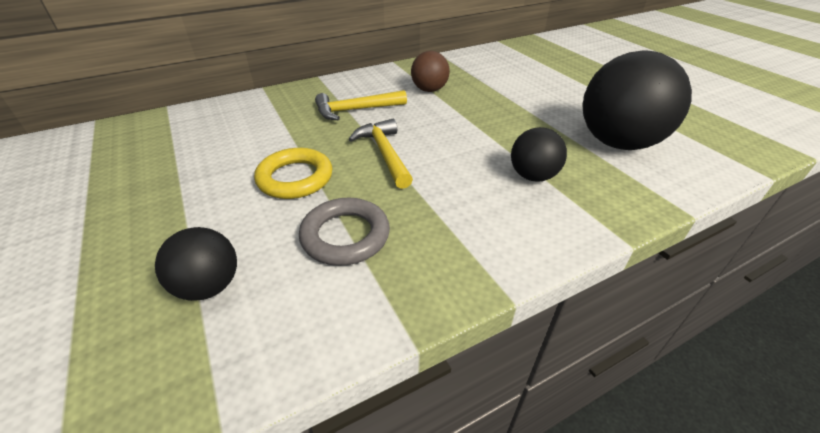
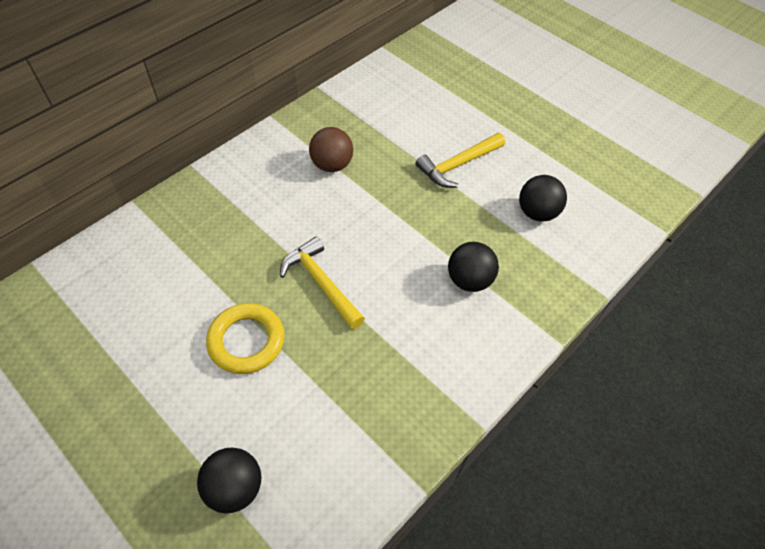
camera: 20 degrees left, 15 degrees up
grey ring [299,198,390,266] -> none
yellow hammer [315,90,407,120] -> yellow hammer moved to [416,133,505,188]
black ball [582,51,692,150] -> black ball [519,175,567,221], size x0.52

